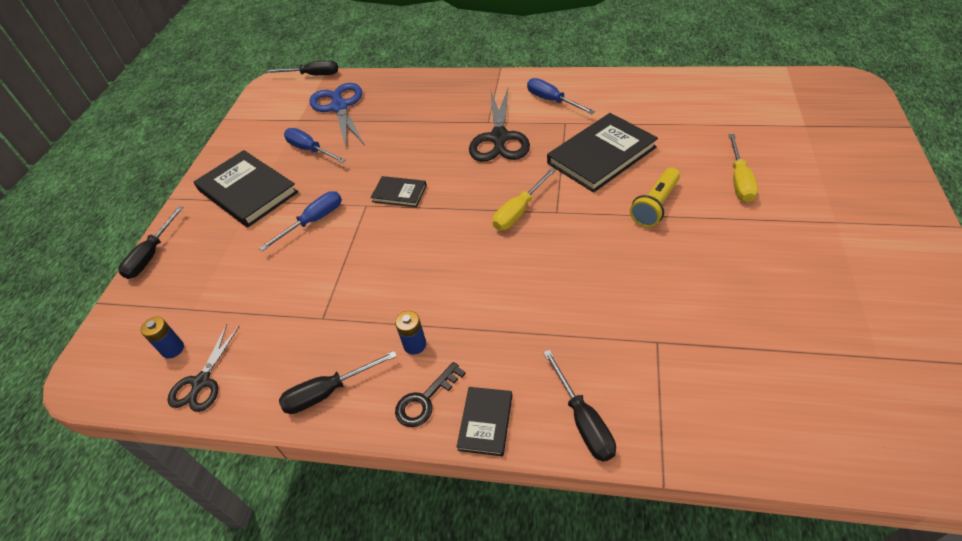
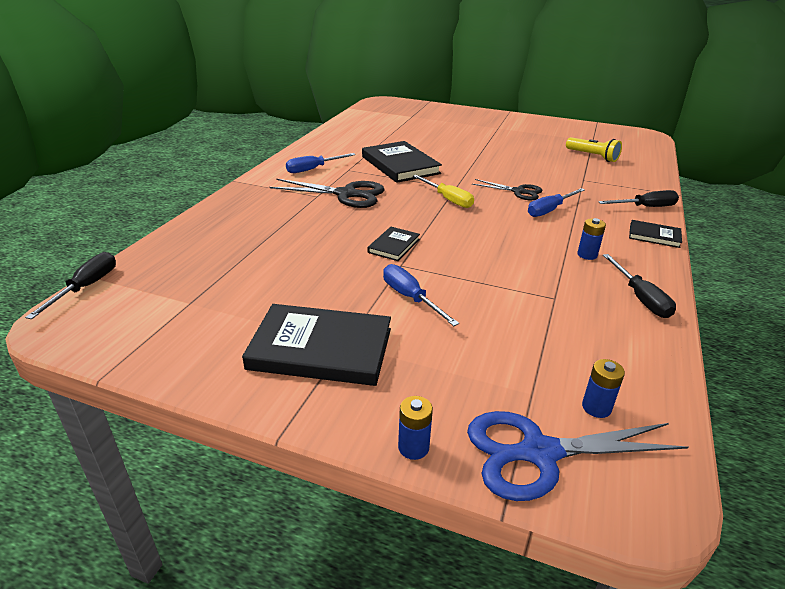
camera: 85 degrees left, 15 degrees down
black screwdriver [118,206,184,279] -> blue battery [398,396,433,460]
black scissors [167,324,240,412] -> black scissors moved to [472,179,543,200]
black book [194,150,298,228] -> black book turned 45 degrees clockwise [242,304,391,386]
blue screwdriver [284,128,346,163] -> blue screwdriver moved to [528,188,585,217]
blue scissors [309,83,364,148] -> blue scissors moved to [467,411,688,501]
black key [395,362,466,427] -> none
yellow flashlight [630,167,680,227] -> yellow flashlight moved to [566,137,622,162]
yellow screwdriver [729,134,758,202] -> none

